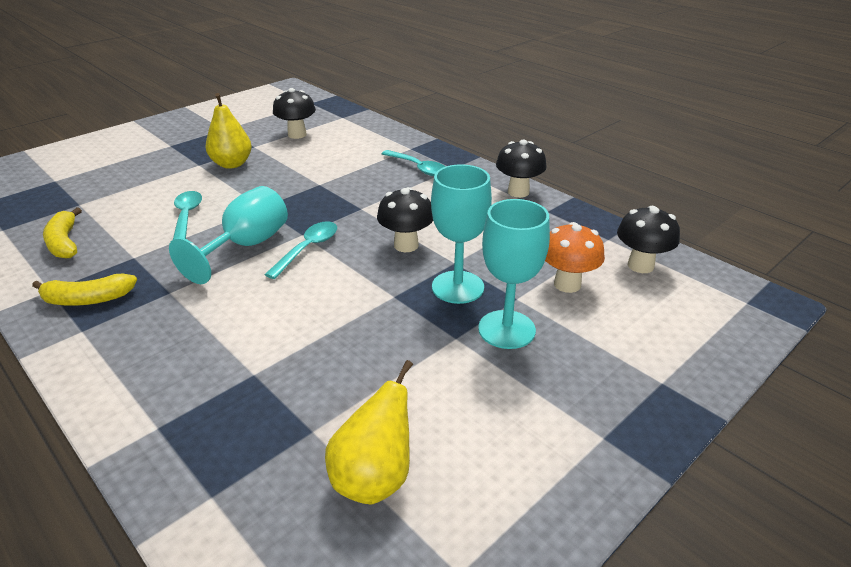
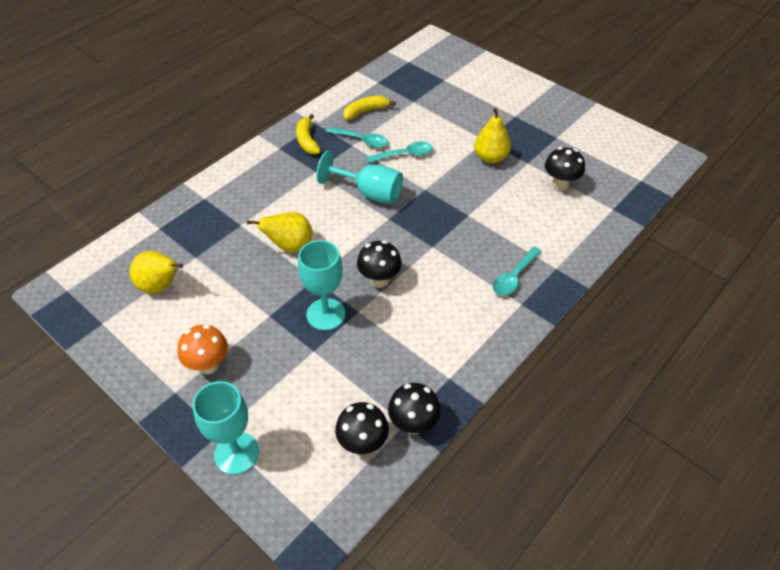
camera: 85 degrees right, 15 degrees up
turquoise spoon [264,221,337,279] -> turquoise spoon moved to [326,127,388,148]
turquoise goblet [478,199,550,349] -> turquoise goblet moved to [193,381,259,475]
black mushroom [496,140,547,198] -> black mushroom moved to [388,383,441,434]
orange mushroom [545,222,605,293] -> orange mushroom moved to [178,324,228,374]
none -> yellow pear [247,212,312,253]

